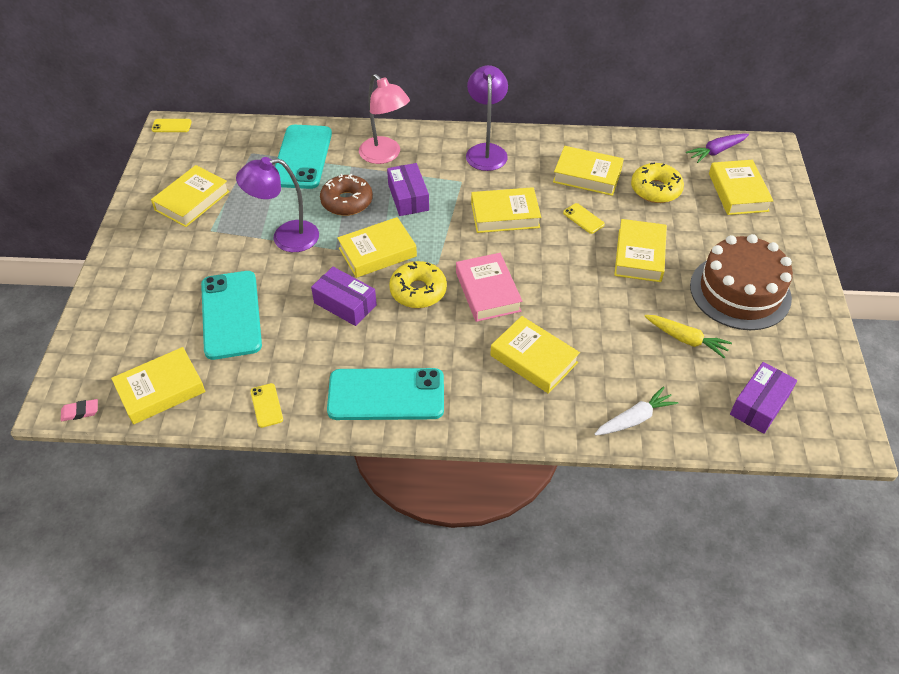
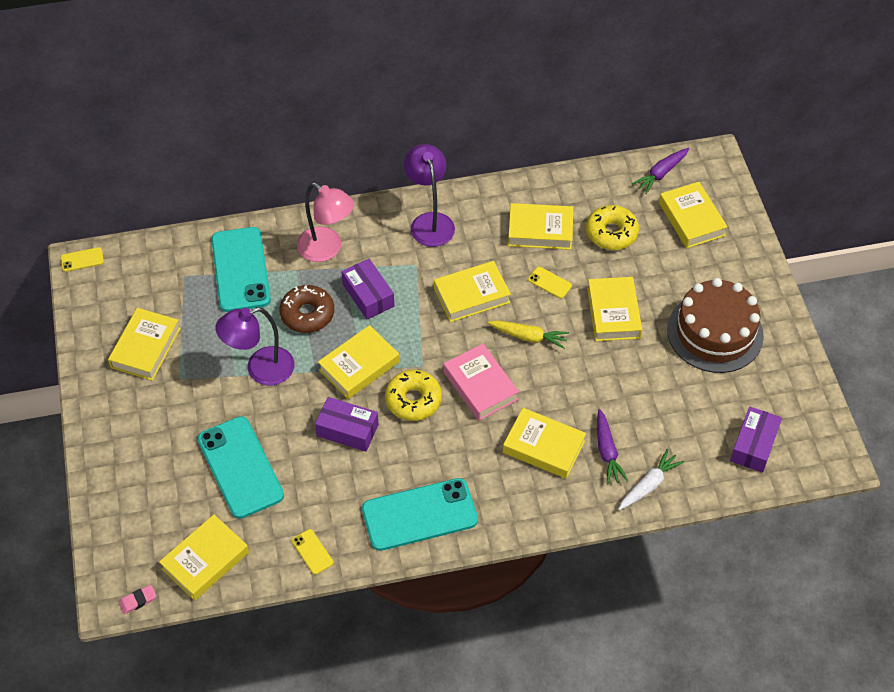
camera: 15 degrees left, 5 degrees up
yellow carrot [644,315,732,358] -> yellow carrot moved to [488,320,569,349]
none -> purple carrot [597,409,628,485]

